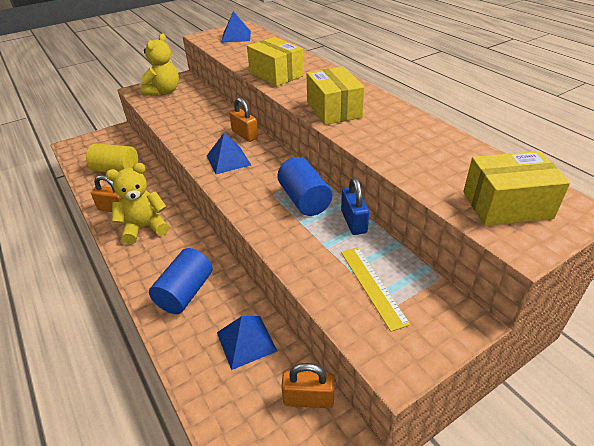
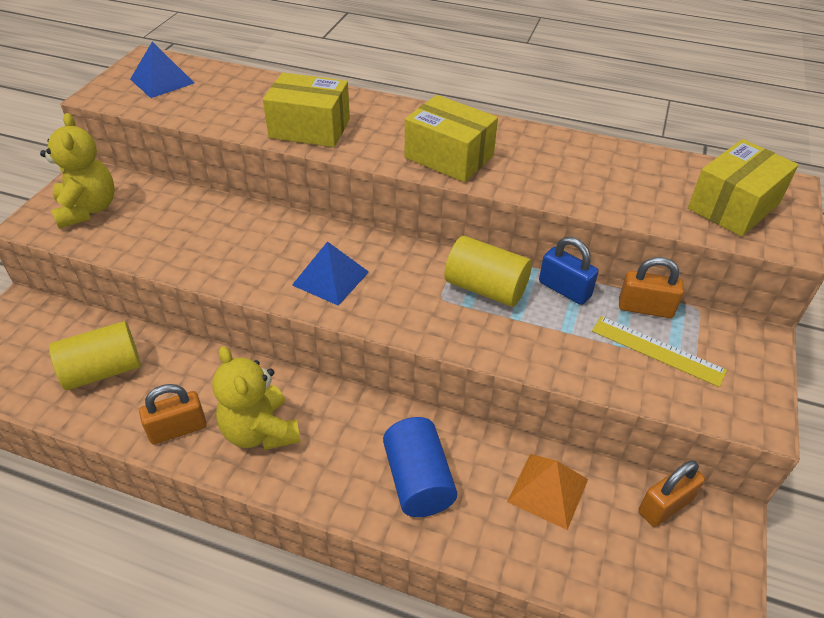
camera: 40 degrees left, 5 degrees up
yellow teddy bear [106,163,169,244] -> yellow teddy bear turned 60 degrees counterclockwise [212,346,301,450]
blue pyramid [217,316,277,370] -> orange pyramid [507,454,588,530]
orange padlock [229,97,258,142] -> orange padlock moved to [619,257,684,318]
blue cylinder [277,157,332,216] -> yellow cylinder [444,236,532,307]

